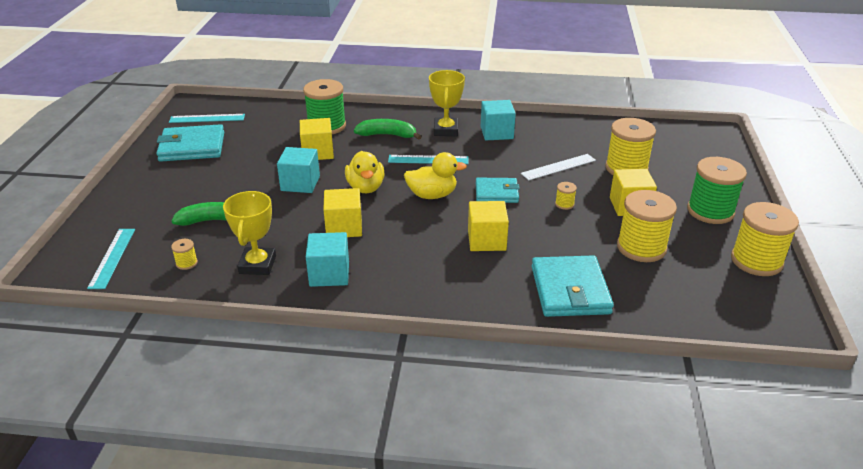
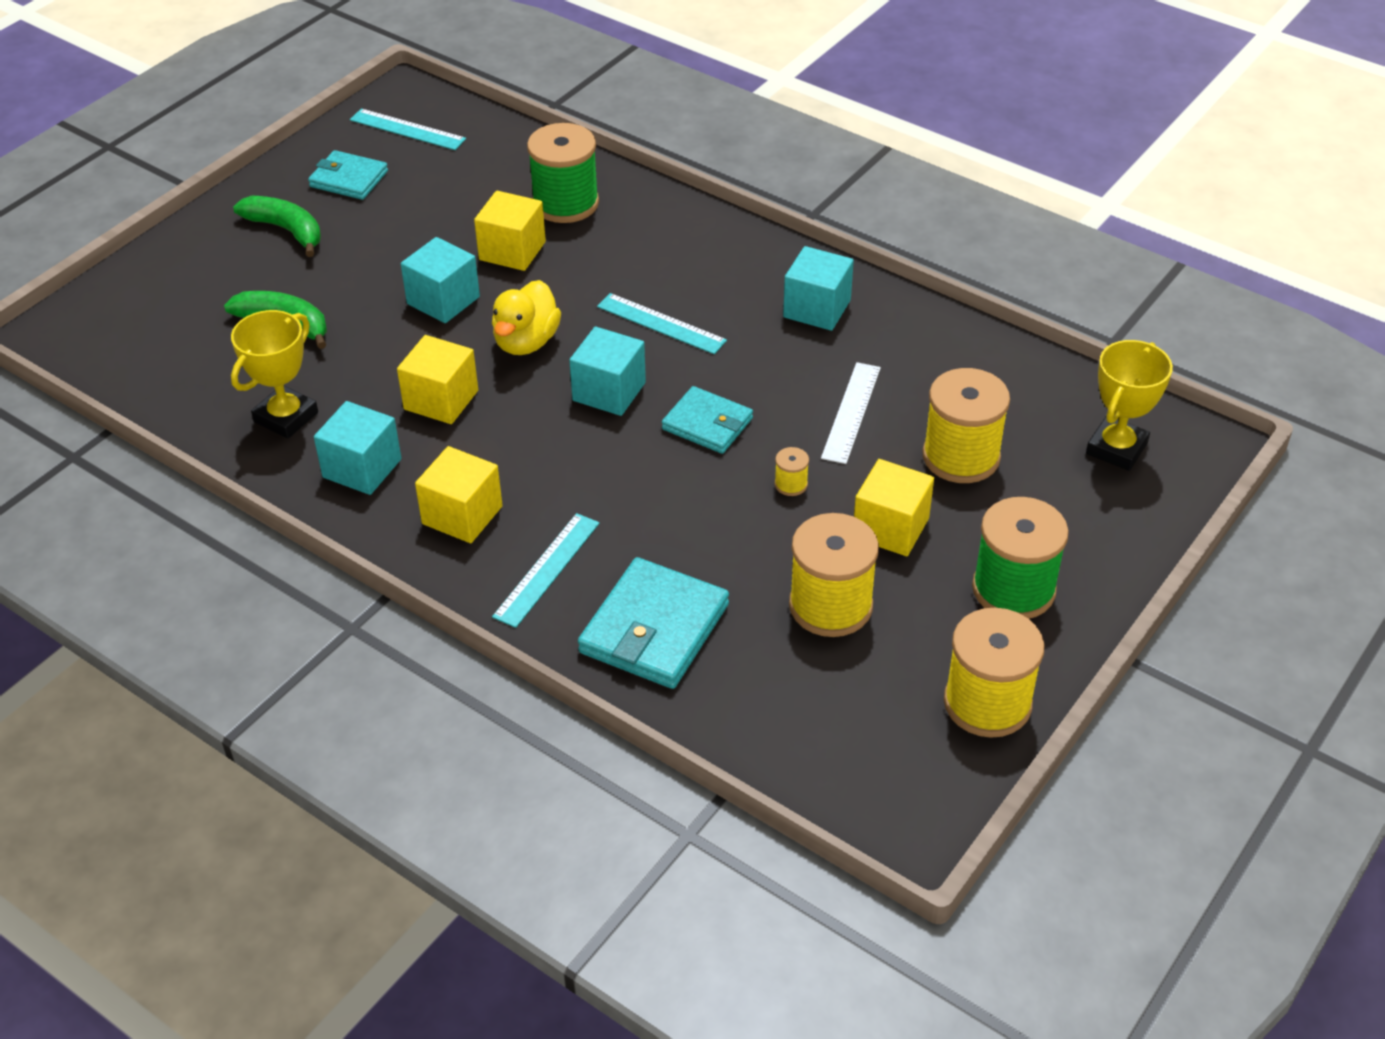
camera: 30 degrees right, 10 degrees up
turquoise ruler [87,229,135,289] -> turquoise ruler moved to [492,513,599,628]
turquoise wallet [156,124,224,162] -> turquoise wallet [308,150,388,200], size x0.64
yellow spool [171,239,198,270] -> none
green banana [354,119,422,140] -> green banana moved to [233,195,321,257]
yellow duck [404,152,467,199] -> turquoise cube [569,327,646,416]
yellow trophy [429,70,465,136] -> yellow trophy moved to [1086,340,1173,471]
yellow cube [468,201,509,251] -> yellow cube moved to [415,446,503,543]
white ruler [521,154,596,180] -> white ruler turned 75 degrees counterclockwise [821,362,881,464]

